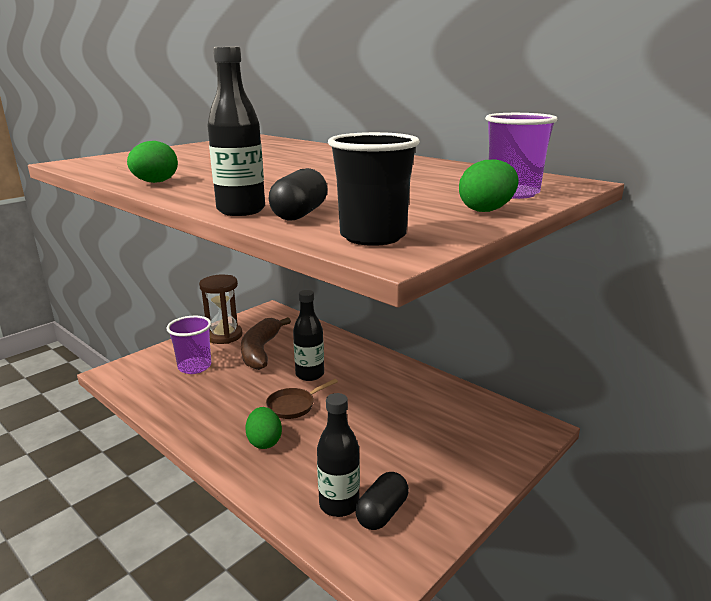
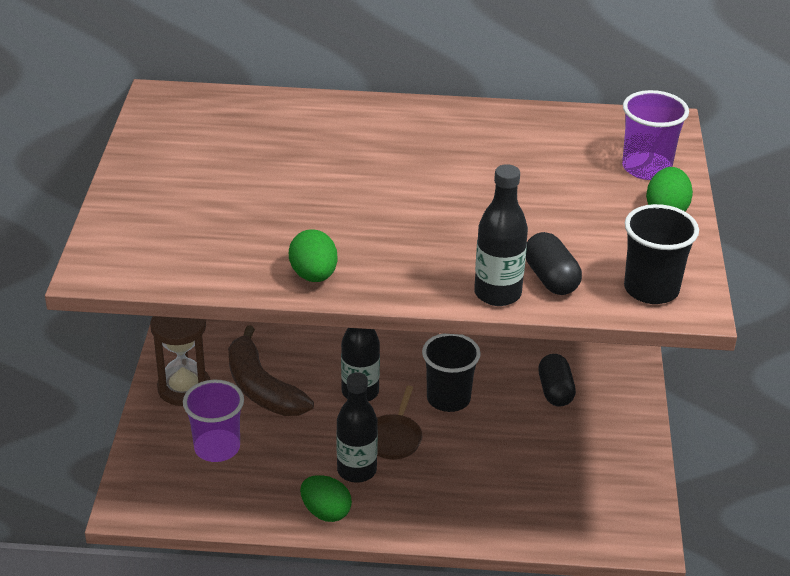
camera: 40 degrees left, 15 degrees up
green egg [245,407,282,449] -> green egg moved to [300,475,352,522]
black bottle [317,393,360,517] -> black bottle moved to [336,372,378,483]
black capsule [355,472,409,530] -> black capsule moved to [538,354,576,407]
none -> black cup [422,333,481,412]

